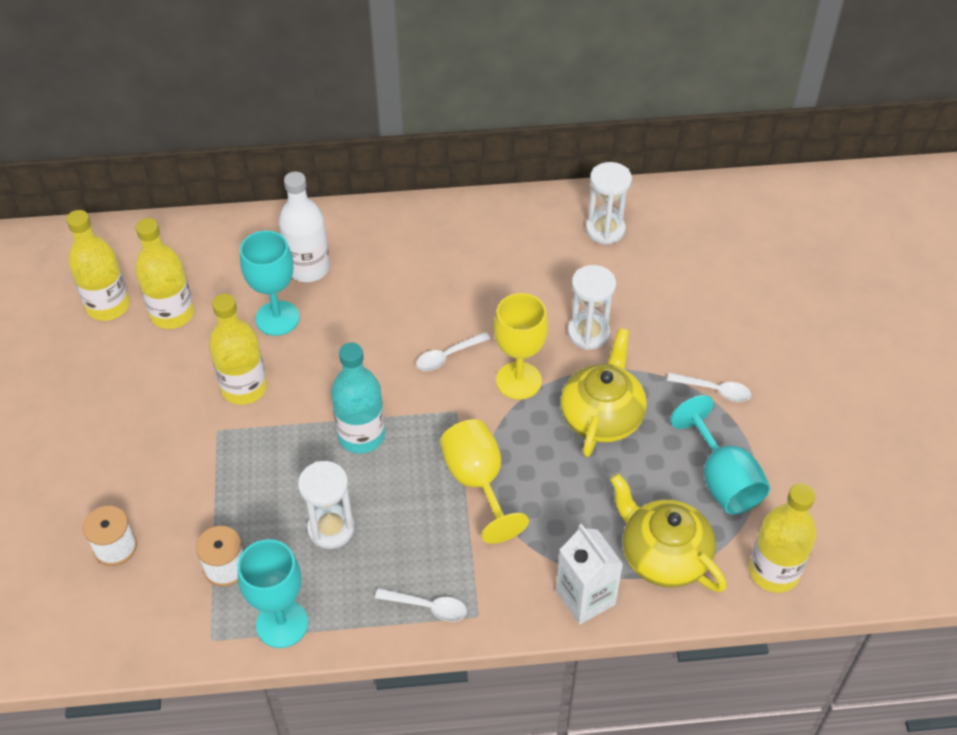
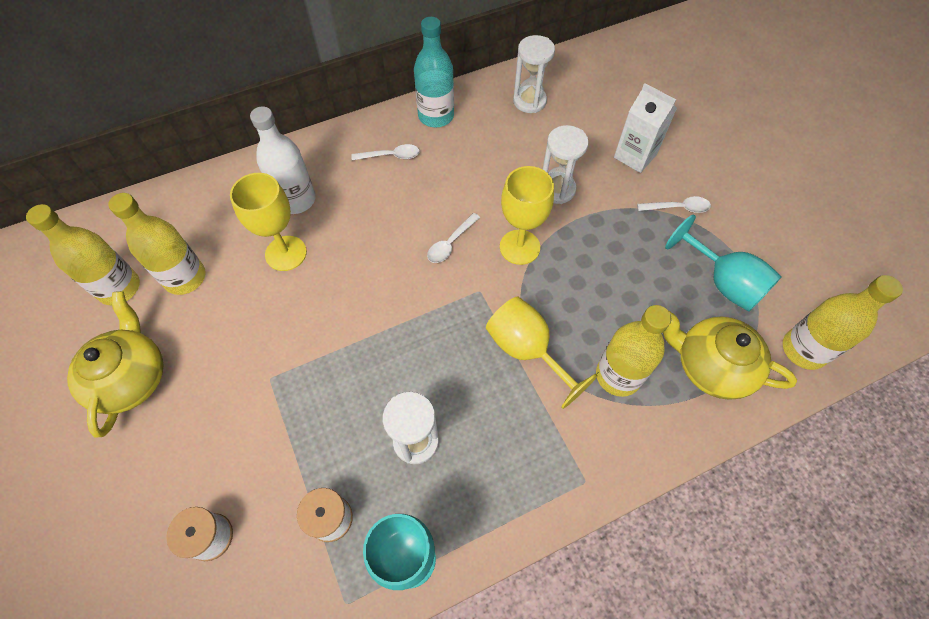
camera: 20 degrees left, 10 degrees up
yellow bottle [209,294,267,405] -> yellow bottle moved to [596,305,671,397]
turquoise goblet [240,230,300,336] -> yellow goblet [230,173,307,271]
turquoise bottle [331,343,385,454] -> turquoise bottle moved to [414,17,454,127]
white spoon [375,588,467,622] -> white spoon moved to [351,144,420,160]
white carton [556,524,623,624] -> white carton moved to [614,83,677,173]
yellow teapot [561,328,647,457] -> yellow teapot moved to [67,291,164,438]

